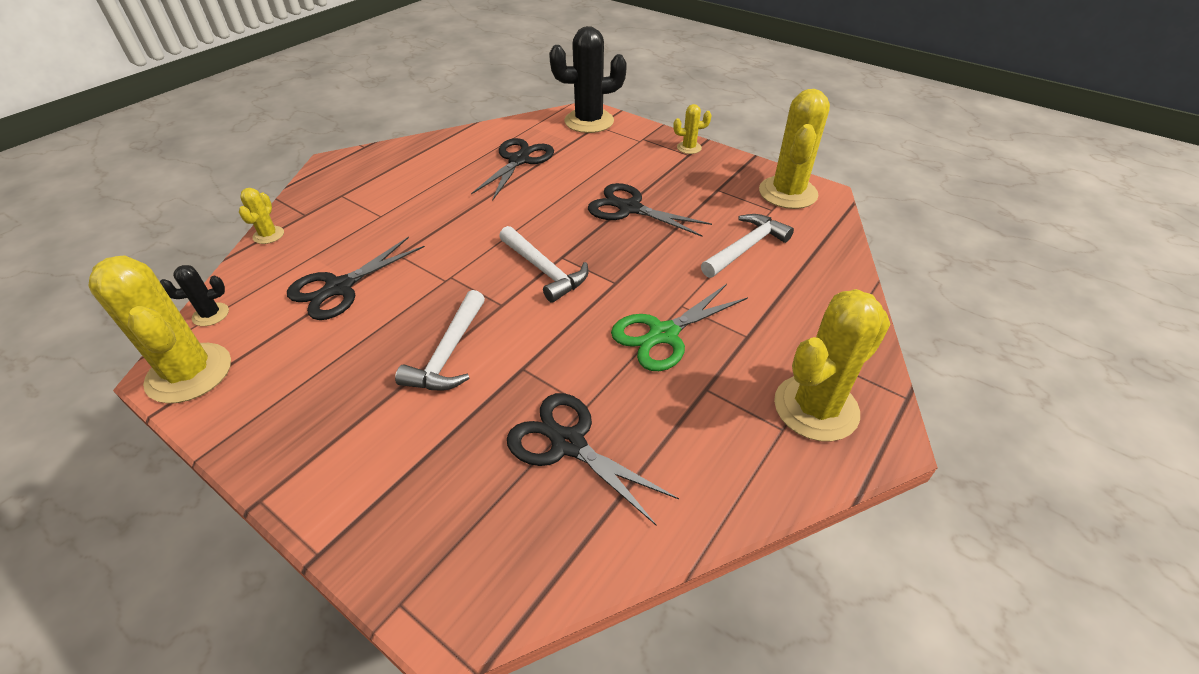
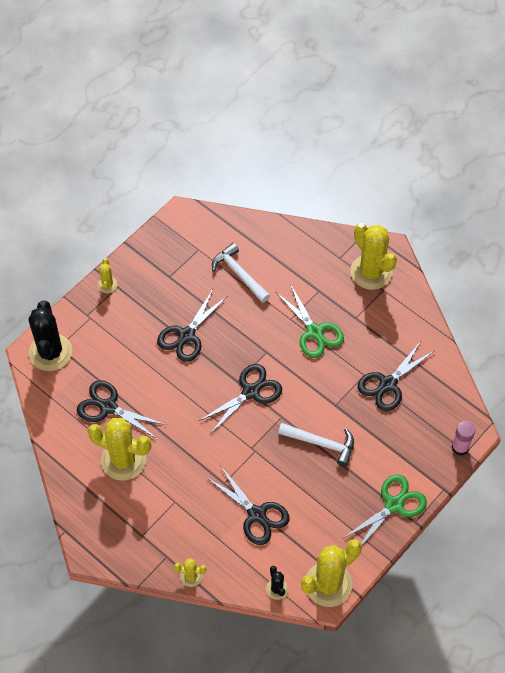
camera: 85 degrees left, 15 degrees up
white hammer [499,226,588,303] -> black scissors [199,364,282,433]
yellow cactus [759,89,830,209] -> yellow cactus moved to [87,418,151,481]
none -> green scissors [342,474,427,545]
none -> pink glue stick [452,421,475,456]

